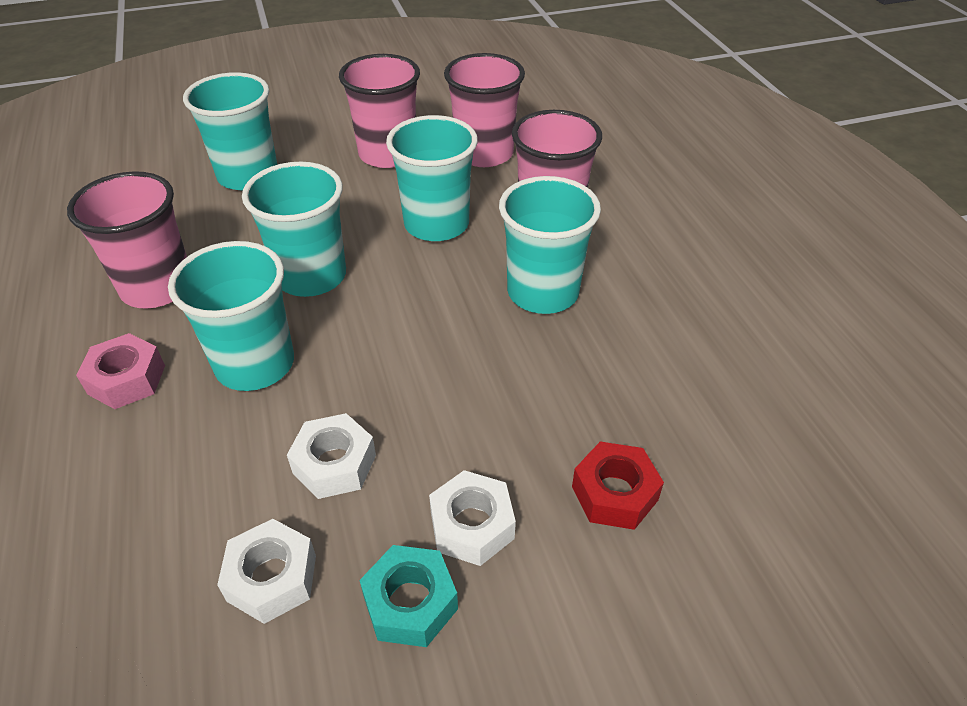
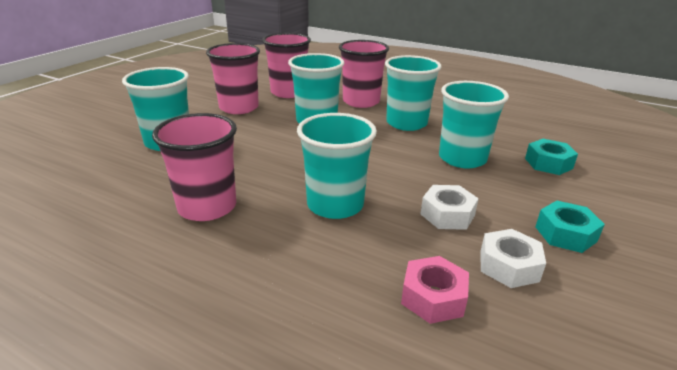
camera: 45 degrees left, 15 degrees down
pink nut [76,333,165,409] -> pink nut moved to [401,256,469,324]
turquoise cup [242,162,346,297] -> turquoise cup moved to [439,81,509,168]
white nut [429,470,516,566] -> none
red nut [572,442,664,530] -> turquoise nut [525,139,578,175]

